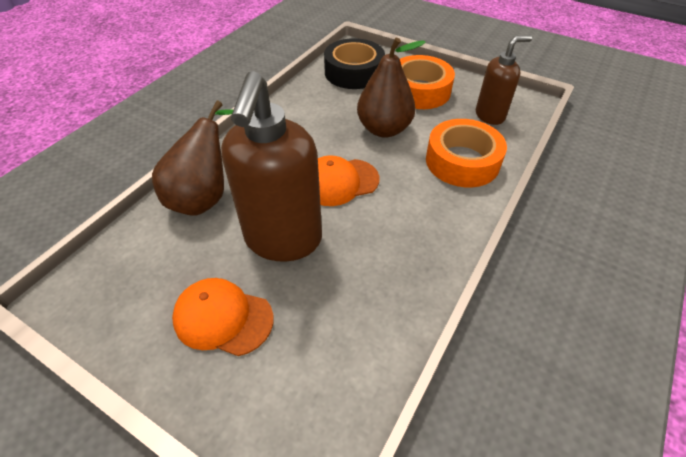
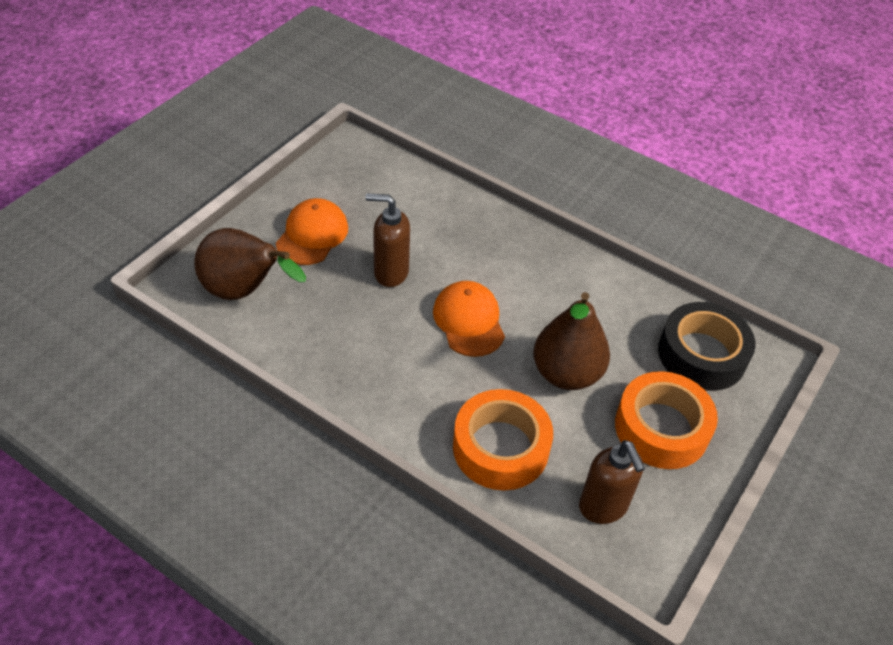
camera: 90 degrees right, 0 degrees up
brown pear [152,101,233,216] -> brown pear moved to [194,228,306,300]
brown soap dispenser [221,71,322,262] -> brown soap dispenser [365,193,410,287], size x0.56

